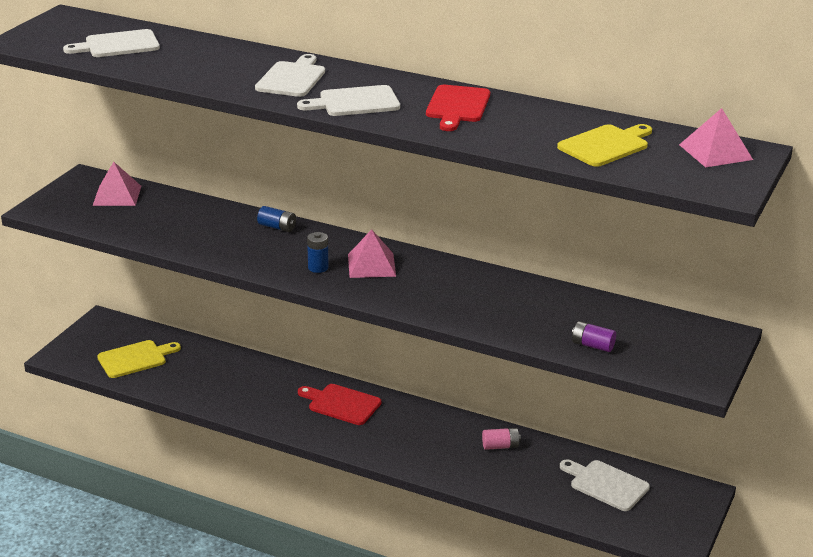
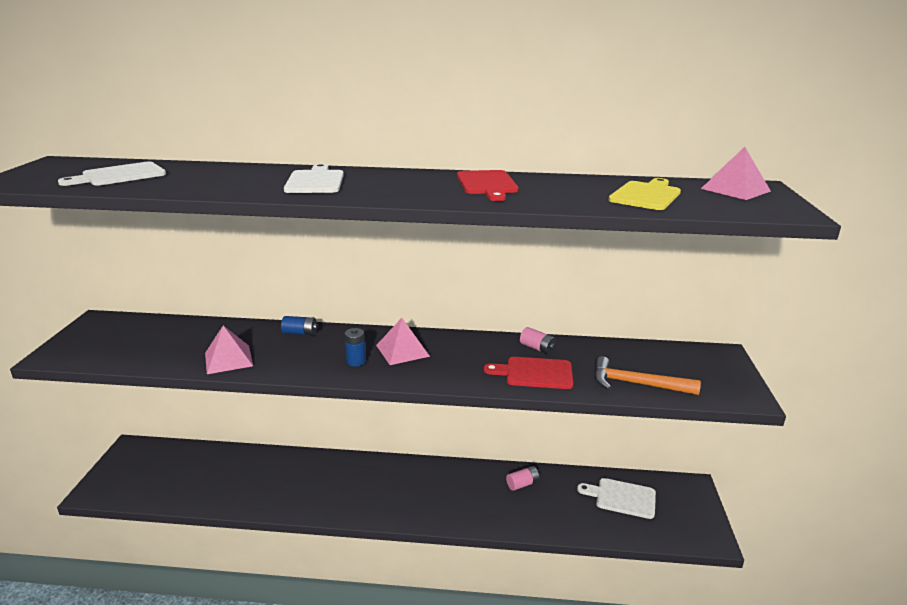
camera: 20 degrees left, 5 degrees down
pink pyramid [93,162,141,206] -> pink pyramid moved to [205,325,253,374]
yellow cutting board [97,340,181,378] -> none
white cutting board [297,85,400,116] -> none
red cutting board [298,384,381,425] -> red cutting board moved to [484,357,573,389]
purple battery [572,321,616,352] -> orange hammer [594,356,701,395]
none -> pink battery [520,327,557,355]

